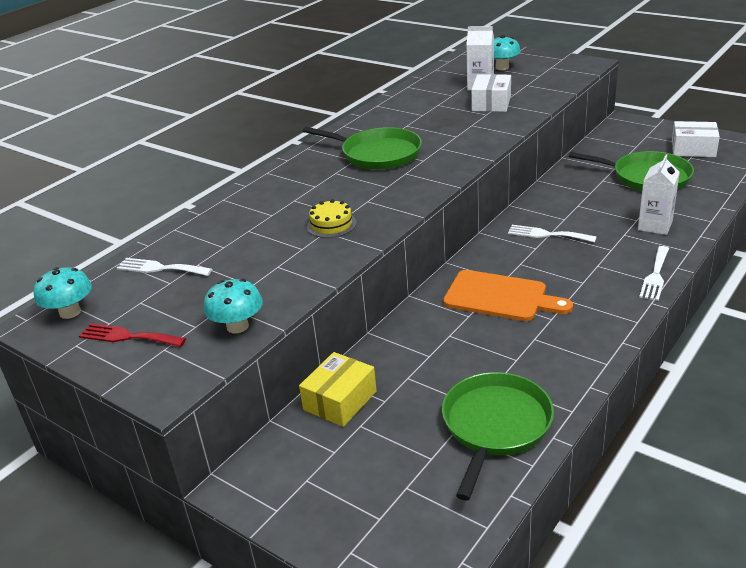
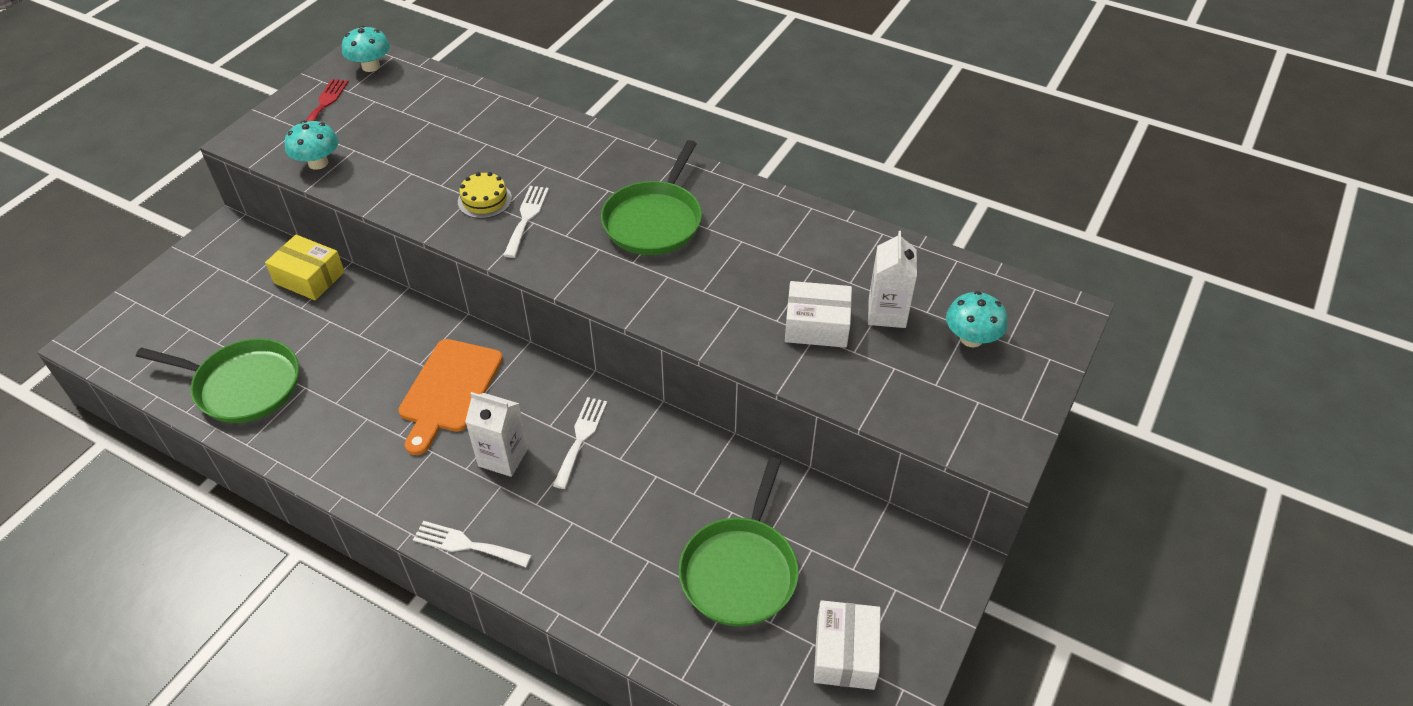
camera: 80 degrees right, 15 degrees up
white fork [117,258,212,276] -> white fork moved to [503,186,549,258]
white carton [638,155,680,235] -> white carton moved to [465,392,528,477]

